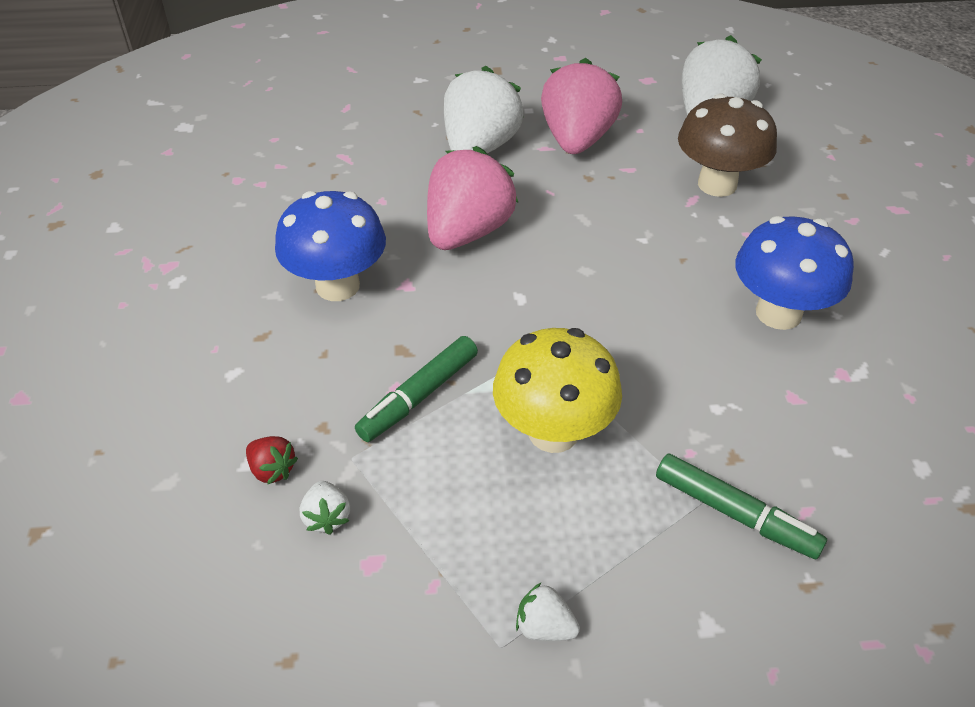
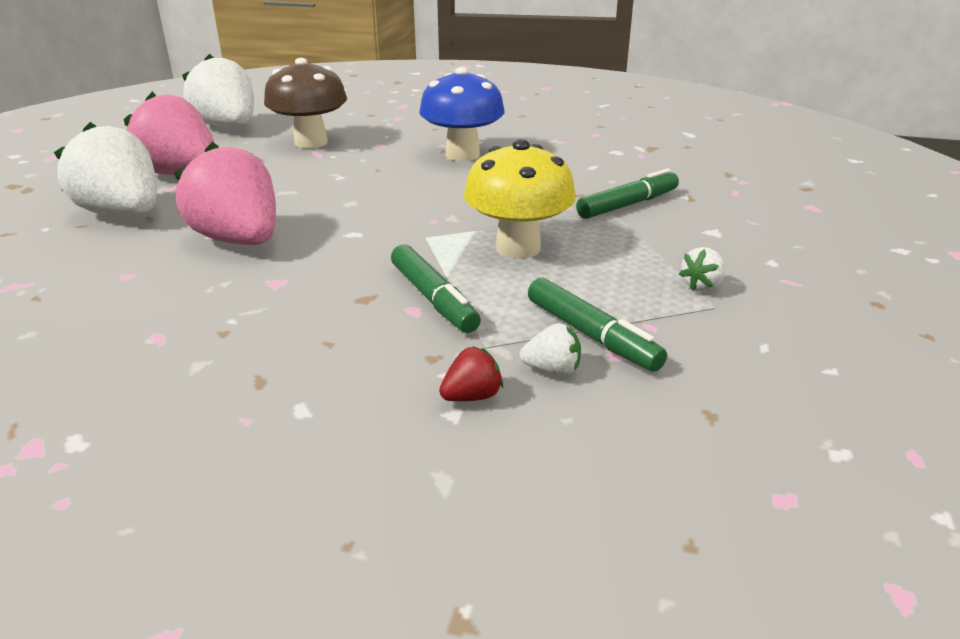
camera: 70 degrees left, 15 degrees down
blue mushroom [275,191,386,301] -> none
none -> green marker [528,278,667,372]

